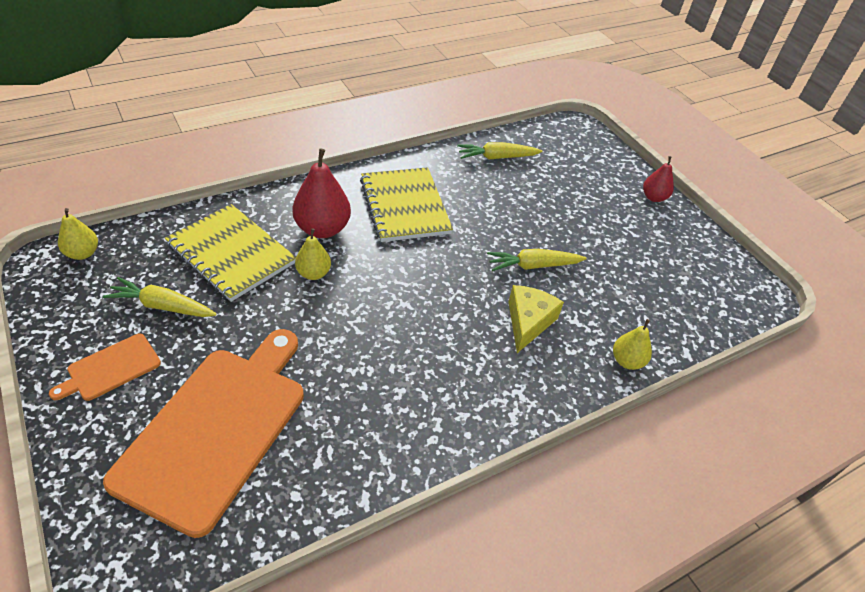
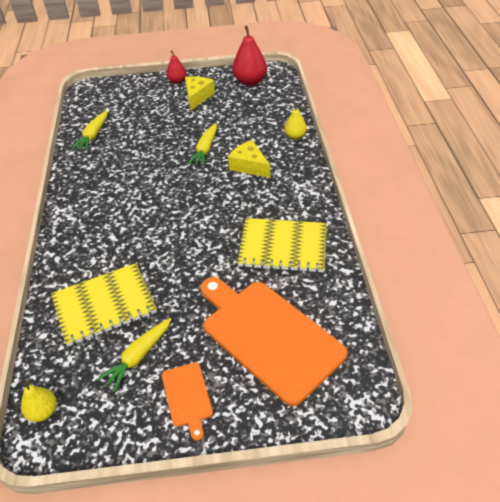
camera: 60 degrees left, 0 degrees up
red pear [293,148,351,238] -> red pear moved to [232,26,267,86]
yellow pear [295,229,331,280] -> none
yellow notebook [360,167,453,242] -> yellow notebook moved to [237,218,327,273]
none -> yellow cheese [185,76,215,111]

